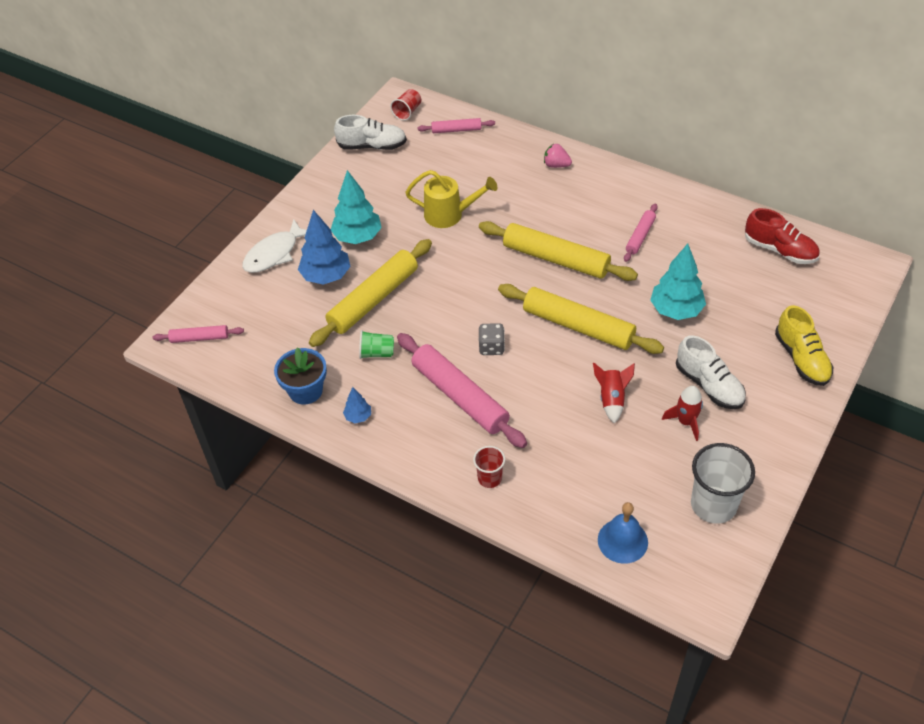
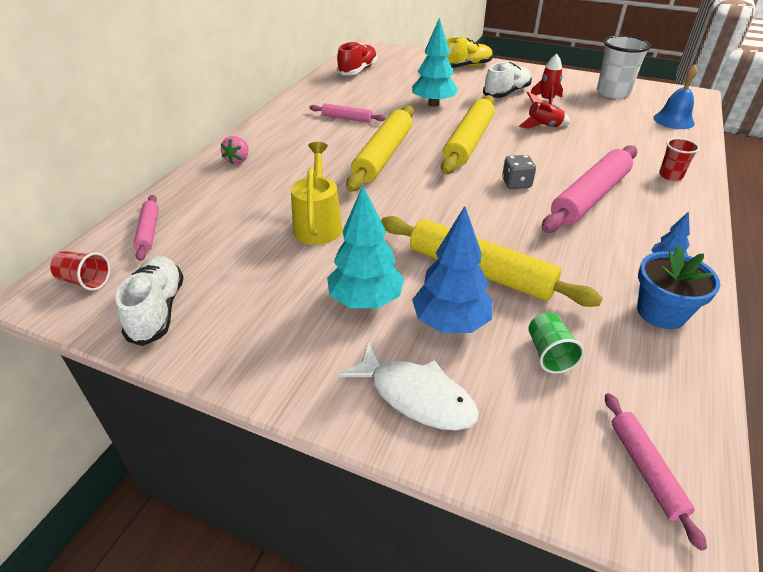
camera: 100 degrees left, 10 degrees down
green cup [359,330,394,359] -> green cup moved to [528,312,585,374]

